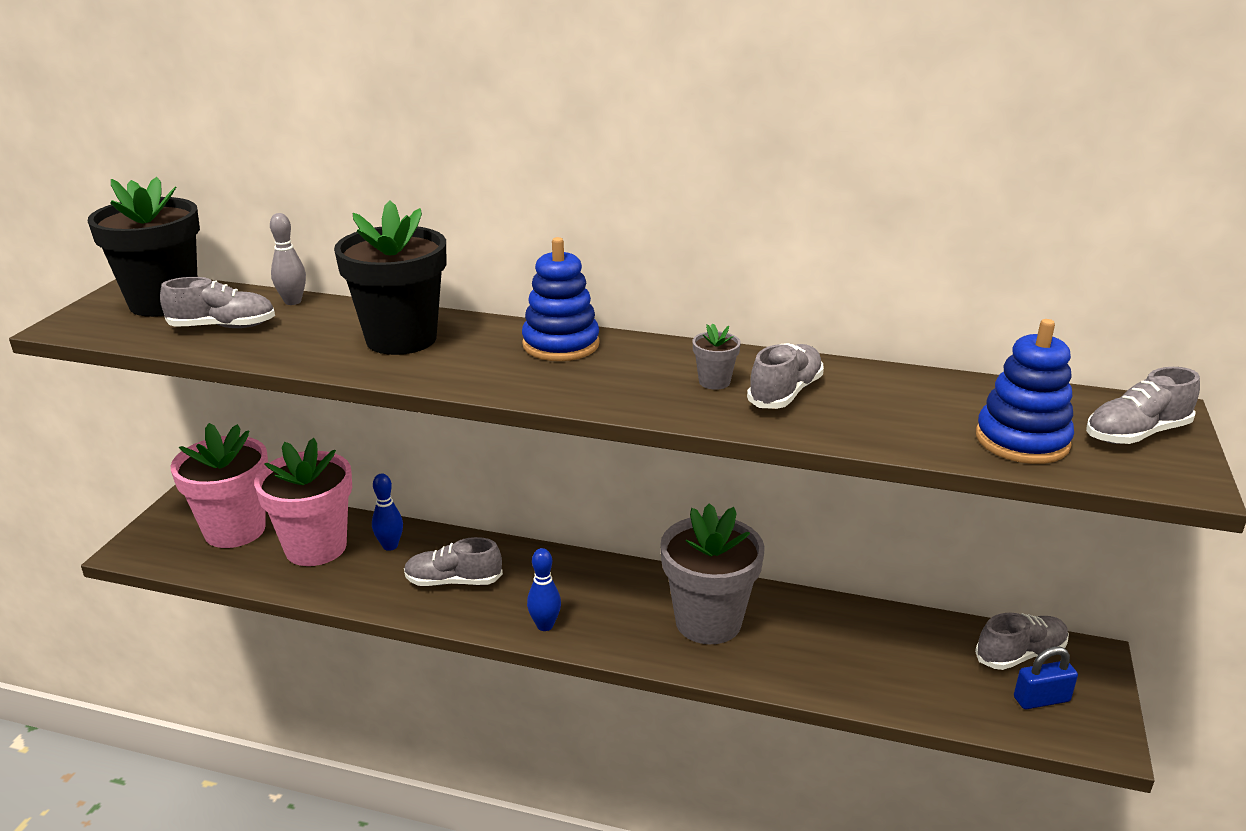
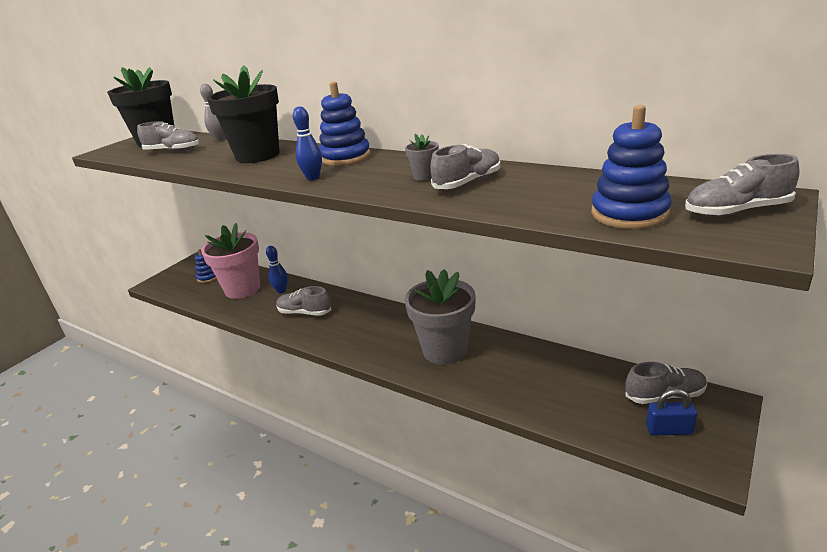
camera: 20 degrees right, 0 degrees up
pink flower pot [171,423,268,548] -> blue stacking toy [195,249,217,283]
blue bowling pin [527,548,561,631] -> blue bowling pin moved to [293,106,322,180]

